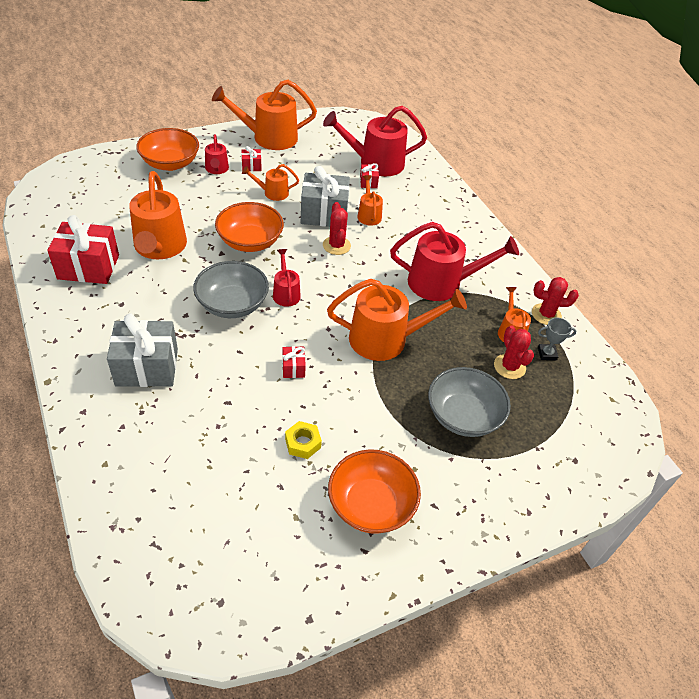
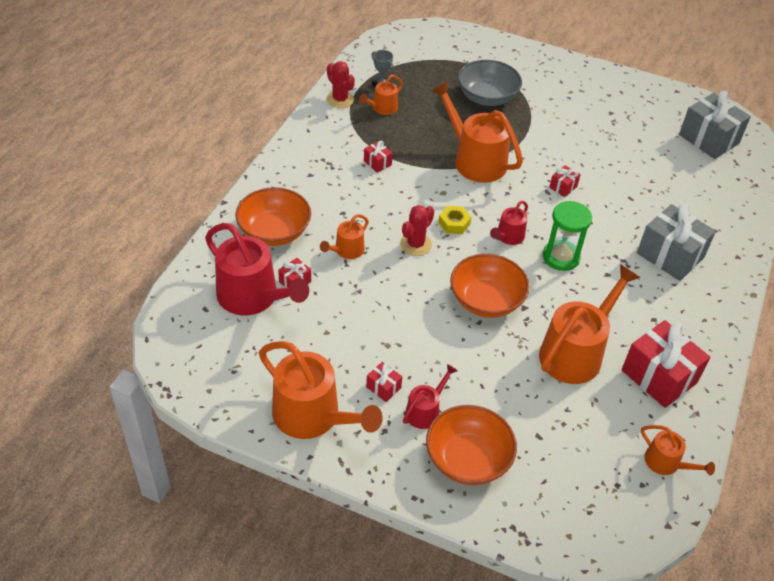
camera: 130 degrees left, 0 degrees up
grey bowl [193,261,269,318] -> green hourglass [543,201,592,271]
orange watering can [242,164,299,201] -> orange watering can moved to [641,425,715,475]
yellow nut [285,421,322,459] -> yellow nut moved to [438,206,471,234]
grey gift [301,166,350,227] -> grey gift moved to [679,91,751,159]
orange bowl [328,449,421,534] -> orange bowl moved to [235,187,311,246]
red watering can [390,222,519,301] -> red gift [364,141,393,173]
red cactus [494,326,534,379] -> none

